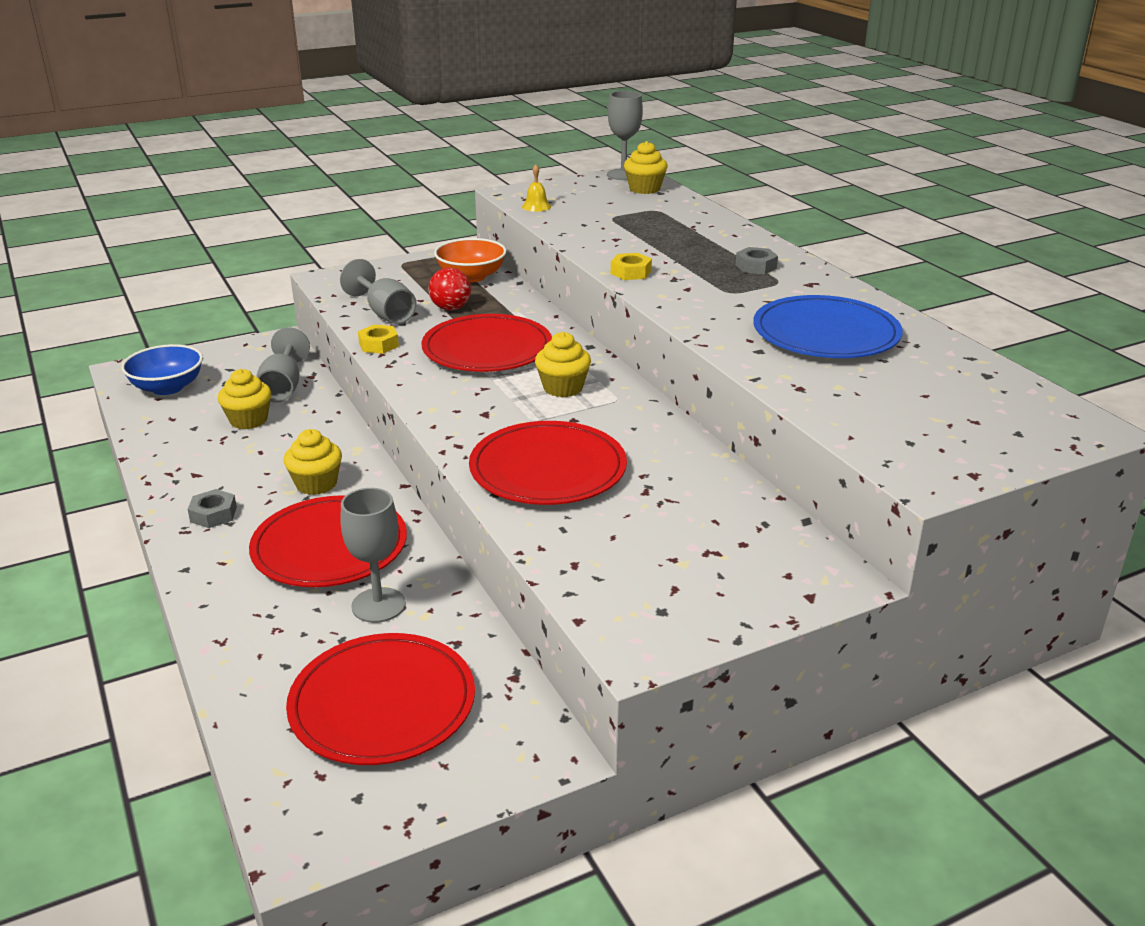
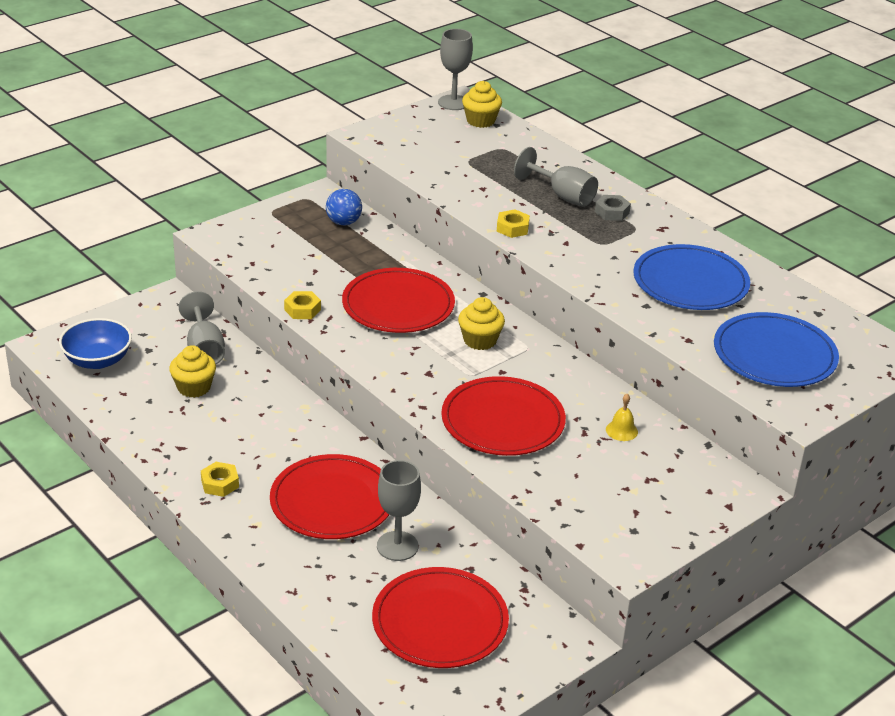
camera: 15 degrees left, 5 degrees up
grey nut [188,489,237,528] -> yellow nut [201,462,239,497]
yellow cupcake [284,429,342,495] -> none
grey goblet [340,259,417,324] -> grey goblet moved to [514,147,598,207]
red ball [428,268,471,310] -> none
orange bowl [434,238,507,282] -> blue ball [326,189,362,225]
yellow bell [522,165,551,212] -> yellow bell moved to [606,394,638,441]
none -> blue plate [714,312,839,387]

